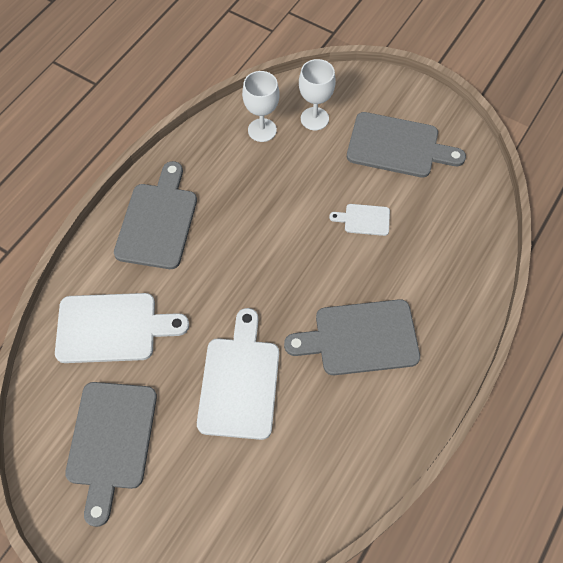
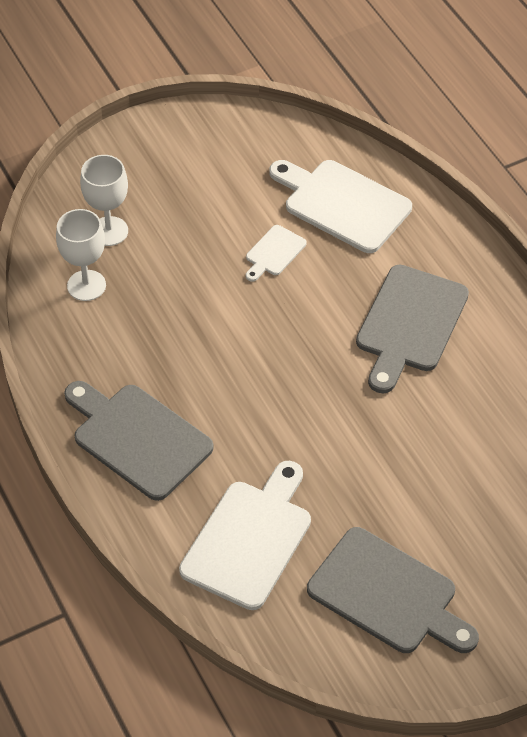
camera: 60 degrees left, 10 degrees down
white cutting board [197,308,279,440] -> white cutting board moved to [269,160,412,253]
grey cutting board [347,112,466,178] -> none

